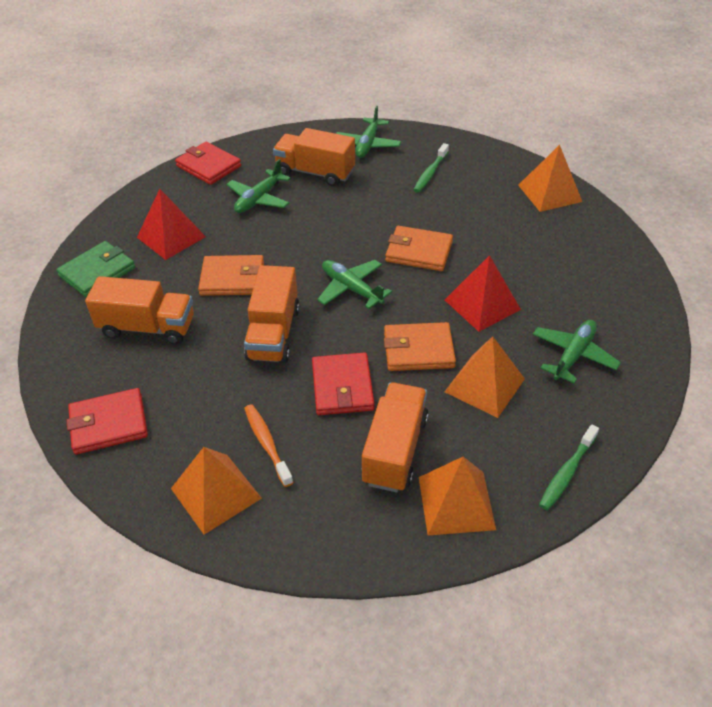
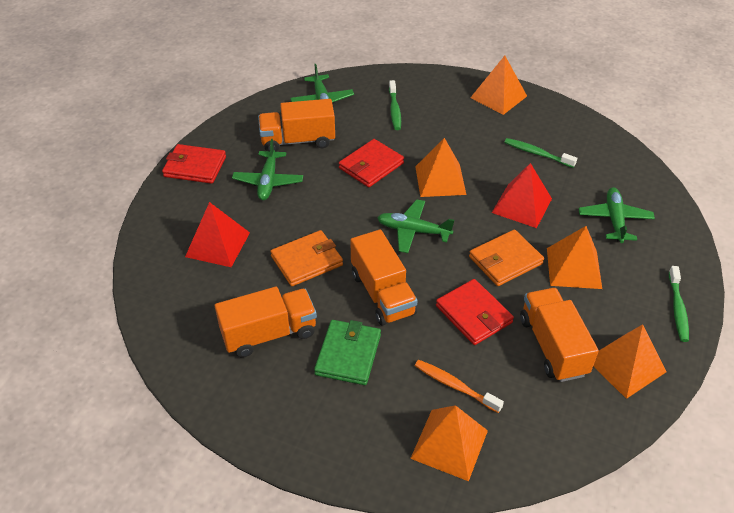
camera: 30 degrees left, 0 degrees up
green wallet [56,241,135,297] -> green wallet moved to [314,320,381,385]
red wallet [66,388,148,454] -> red wallet moved to [339,139,404,187]
orange wallet [385,226,453,271] -> orange pyramid [415,138,467,197]
none -> green toothbrush [504,138,577,168]

